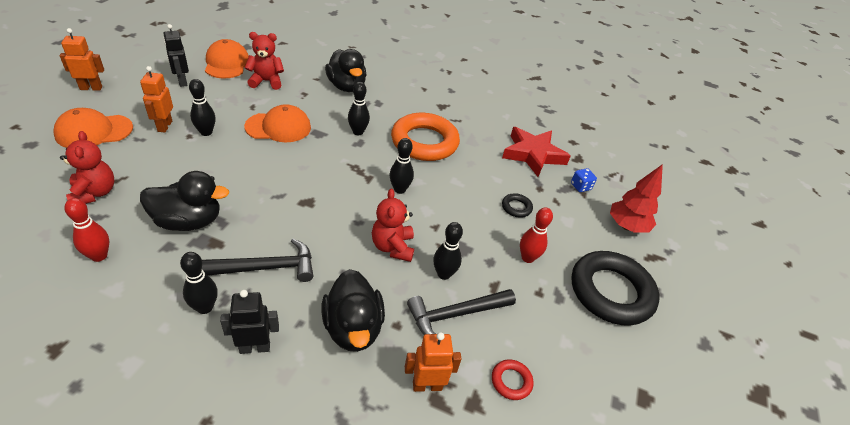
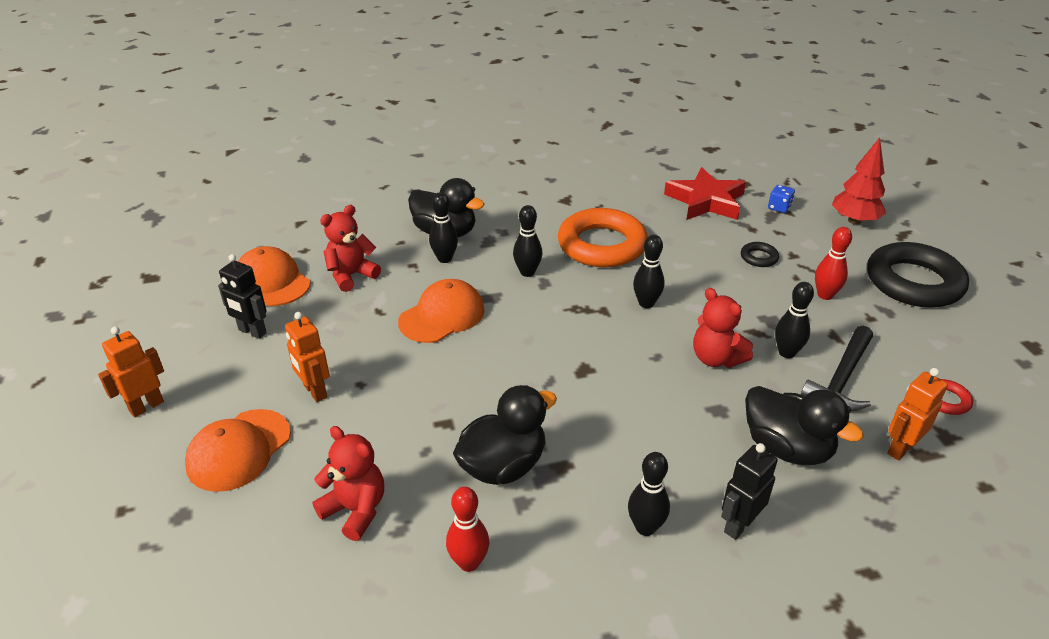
camera: 30 degrees left, 5 degrees down
black bowling pin [189,79,216,136] -> black bowling pin moved to [429,192,458,263]
black hammer [202,239,313,282] -> none

